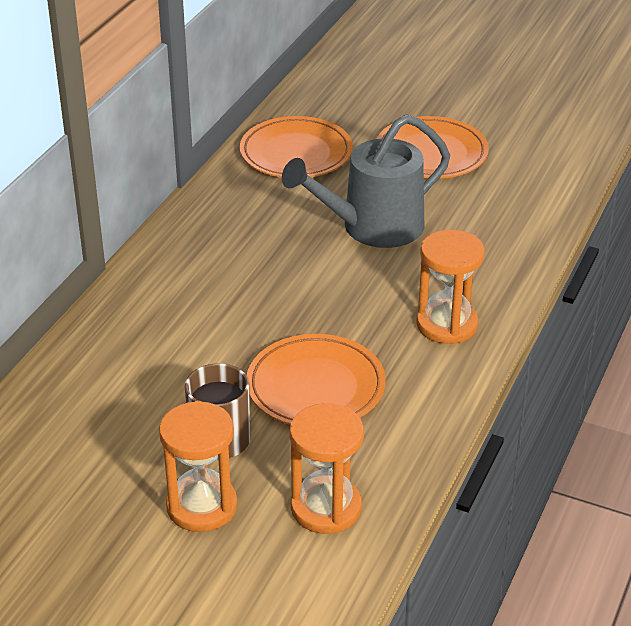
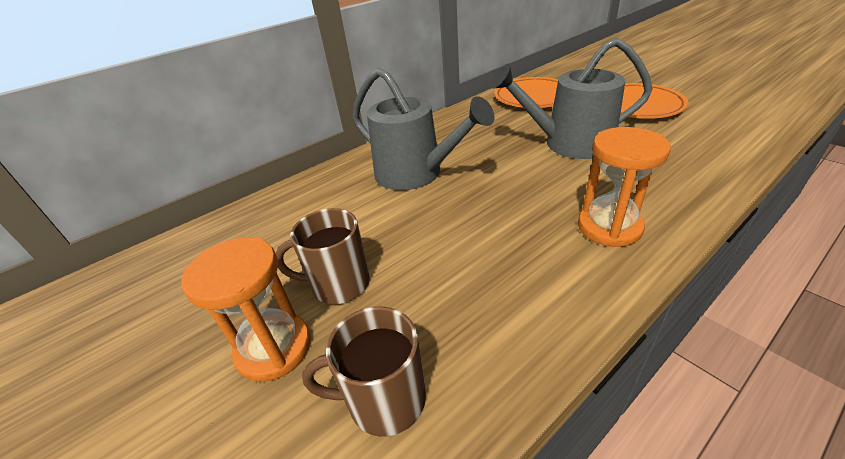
camera: 30 degrees right, 0 degrees up
orange plate [247,334,386,425] -> none
orange hourglass [290,403,364,534] -> brown mug [302,306,426,437]
none -> grey watering can [352,68,495,190]

